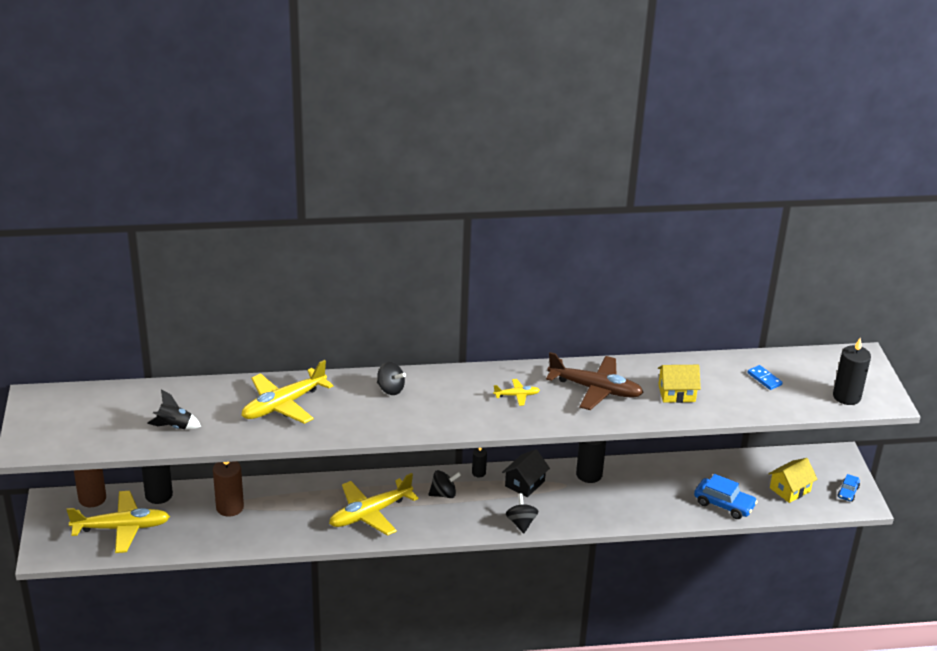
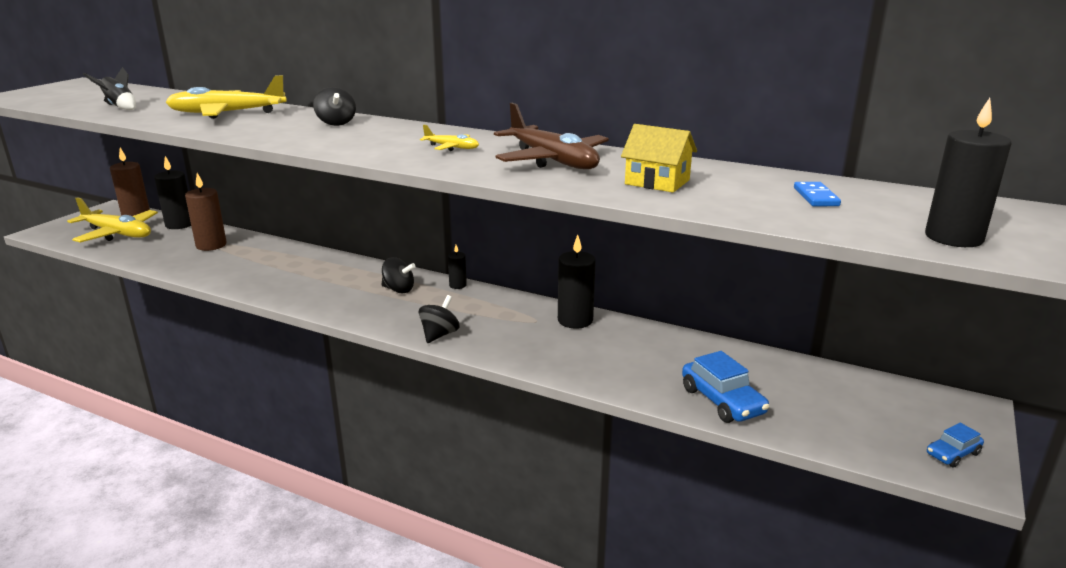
camera: 35 degrees right, 10 degrees down
yellow plane [329,473,419,536] -> none
black house [502,449,550,497] -> none
yellow house [768,458,817,503] -> none

